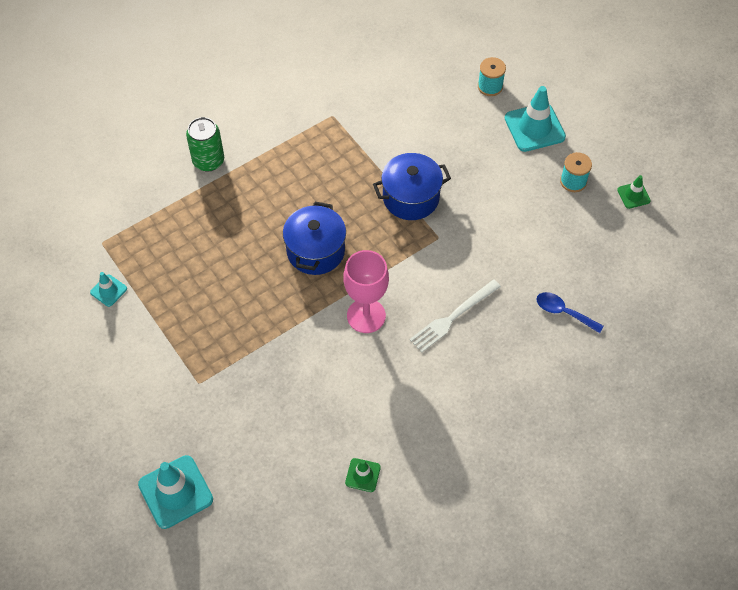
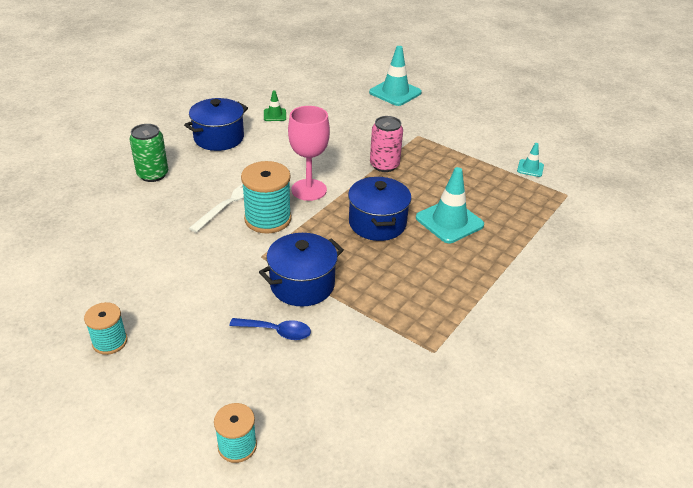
camera: 160 degrees right, 20 degrees down
green can [186,117,224,172] -> green can moved to [129,124,168,182]
turquoise traffic cone [505,86,566,152] -> turquoise traffic cone moved to [416,167,484,243]
blue spoon [537,292,604,333] -> blue spoon moved to [229,318,311,340]
green traffic cone [617,175,651,209] -> none
none -> blue pot [184,98,248,151]
none -> turquoise spool [241,161,292,234]
none -> pink can [370,116,403,172]

